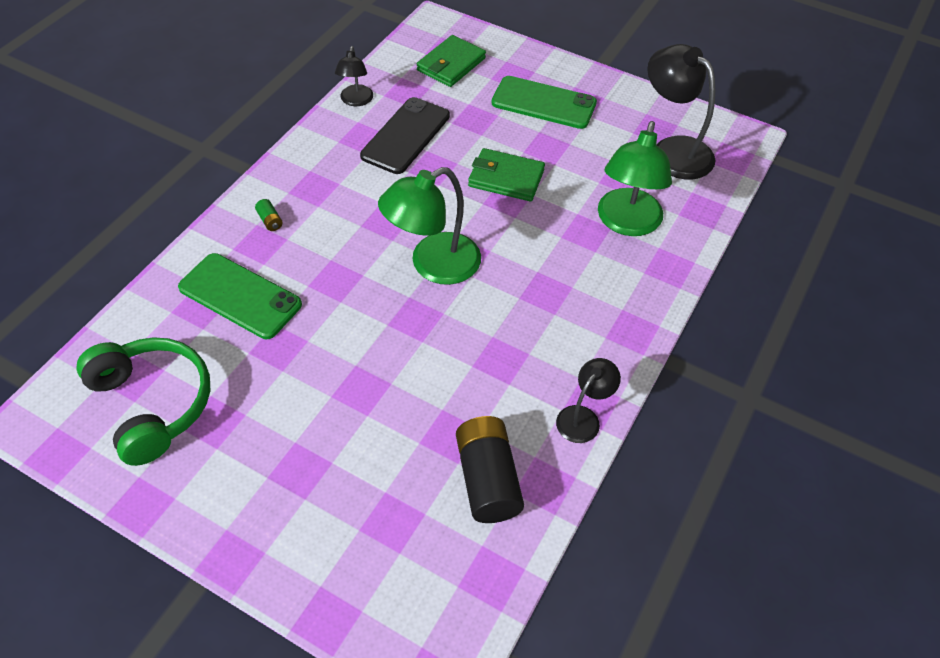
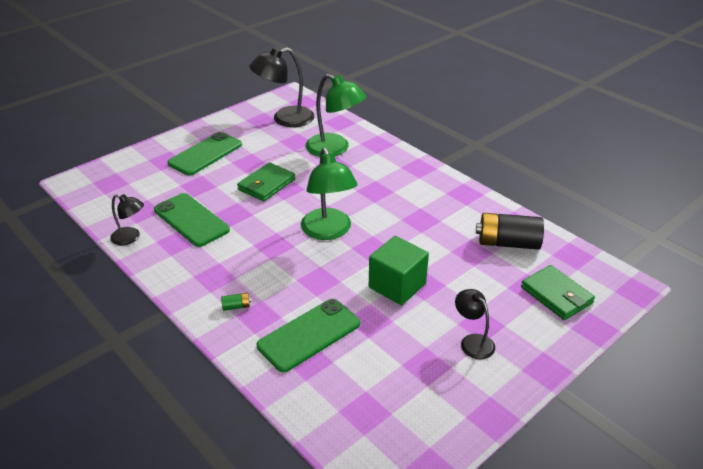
camera: 70 degrees left, 15 degrees down
green headphones [76,337,210,466] -> none
black phone [360,97,450,174] -> green phone [154,193,230,247]
green wallet [417,35,486,87] -> green wallet moved to [521,265,595,320]
black lamp [556,358,621,443] -> black lamp moved to [455,289,495,359]
none -> green cube [369,236,429,306]

